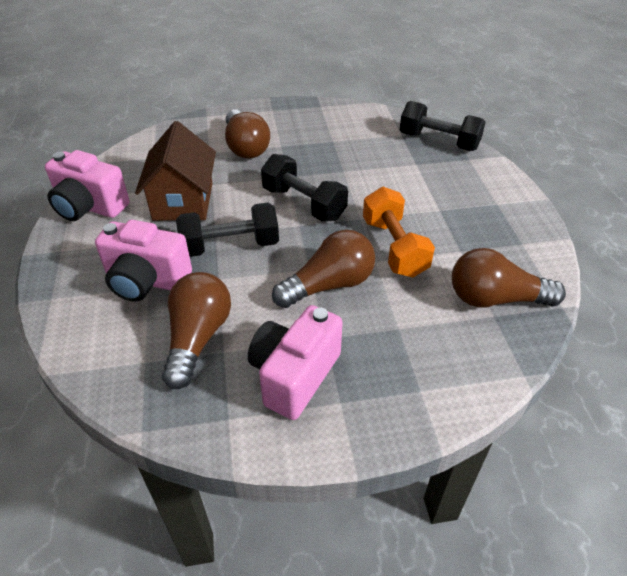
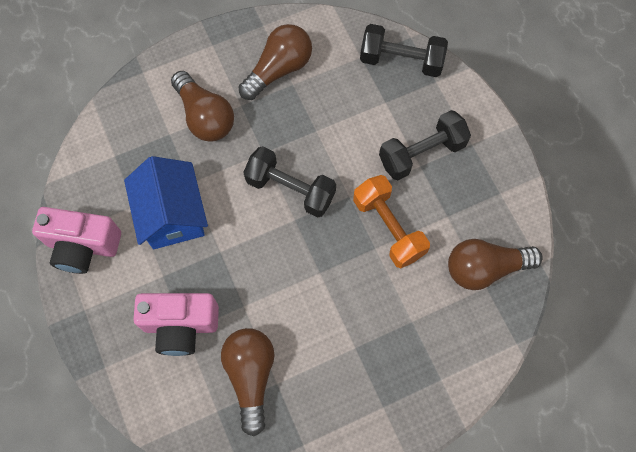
camera: 15 degrees left, 25 degrees up
brown house [135,121,216,221] -> blue house [124,156,208,249]
black dumbbell [176,202,279,257] -> black dumbbell moved to [379,110,471,180]
pink camera [248,305,343,420] -> none
brown light bulb [272,230,375,308] -> brown light bulb moved to [238,24,312,100]

